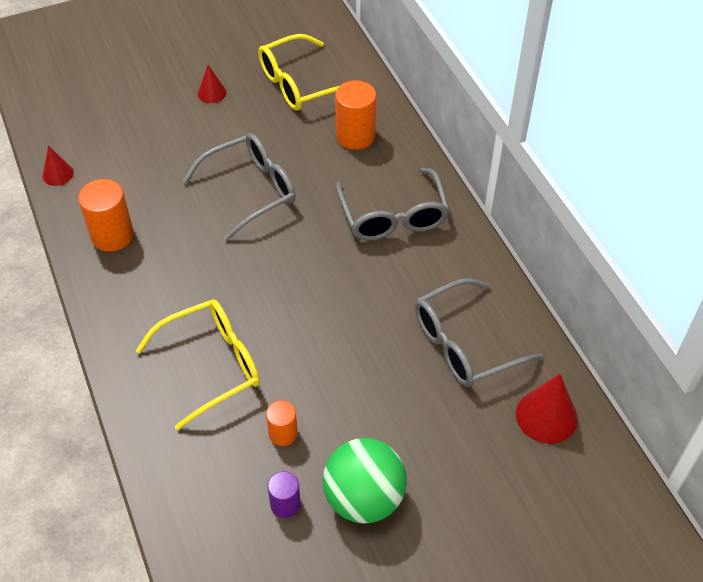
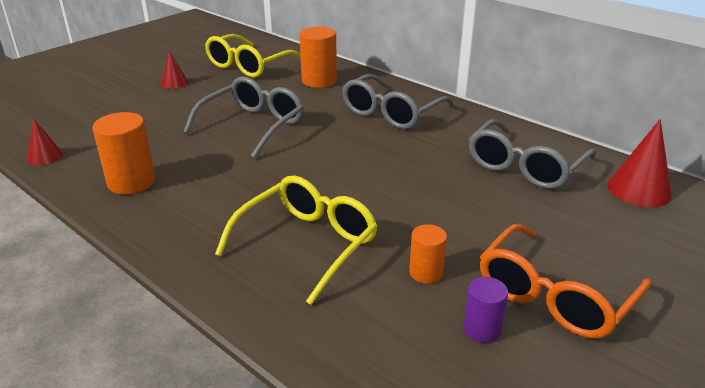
camera: 25 degrees left, 20 degrees down
green ball [323,438,407,524] -> orange glasses [480,224,652,339]
grey glasses [336,168,450,241] -> grey glasses turned 75 degrees clockwise [342,74,454,129]

